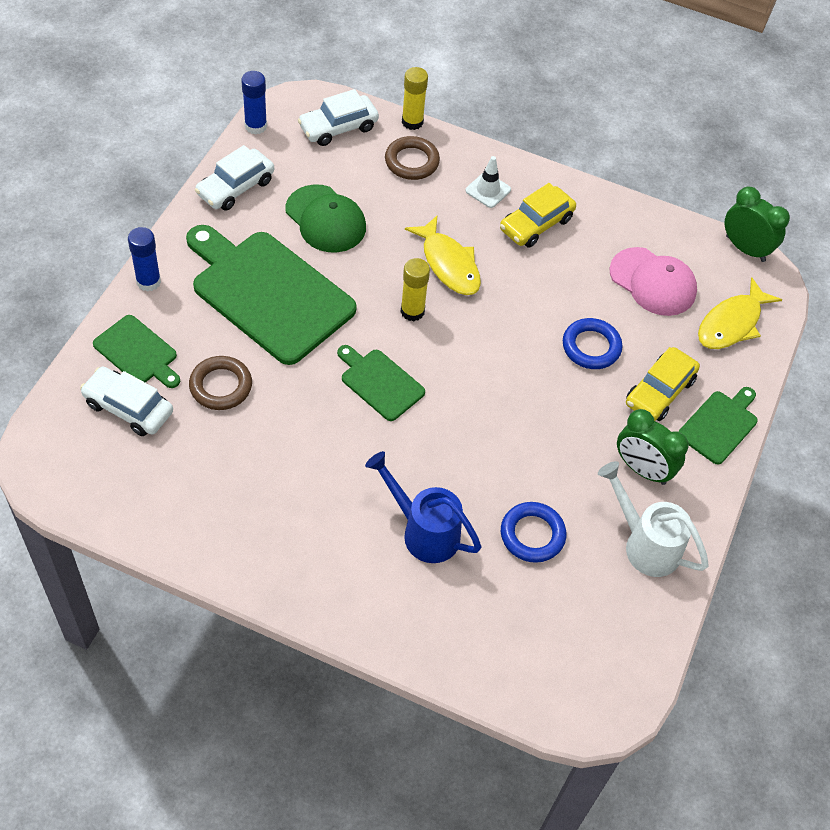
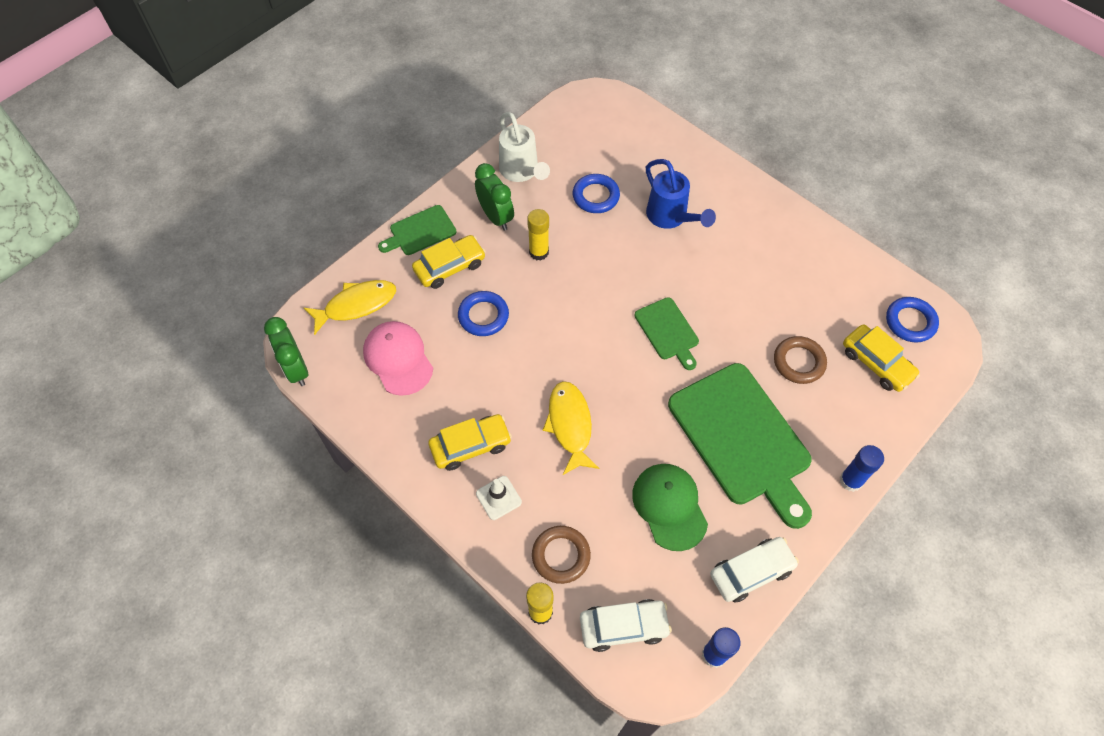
camera: 155 degrees left, 5 degrees up
white car [80,367,173,436] -> yellow car [843,324,920,392]
green cutting board [93,315,180,388] -> none
yellow glue stick [401,258,430,321] -> yellow glue stick moved to [527,209,549,261]
none -> blue ring [886,297,939,342]

